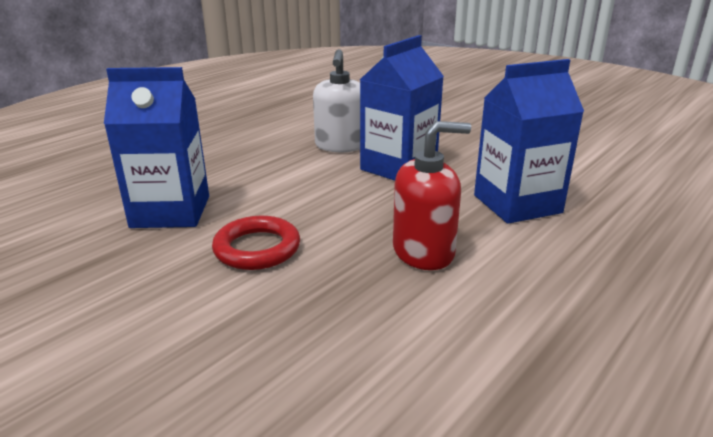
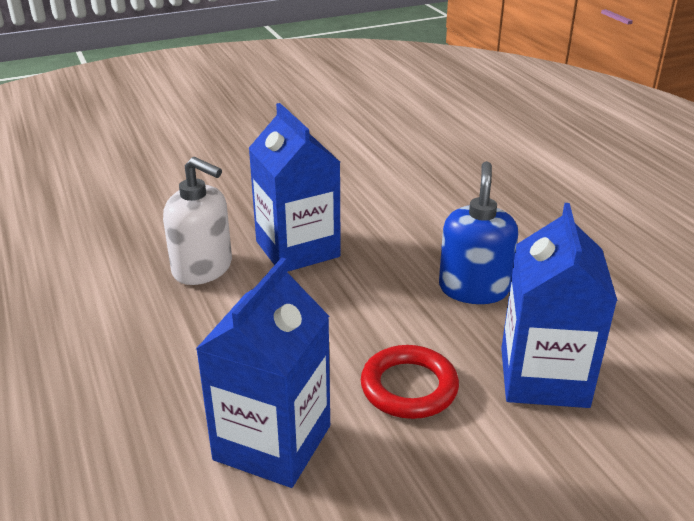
camera: 65 degrees left, 5 degrees up
red soap dispenser [393,121,471,270] -> blue soap dispenser [439,161,518,304]
blue carton [474,59,584,224] -> blue carton moved to [501,203,618,408]

